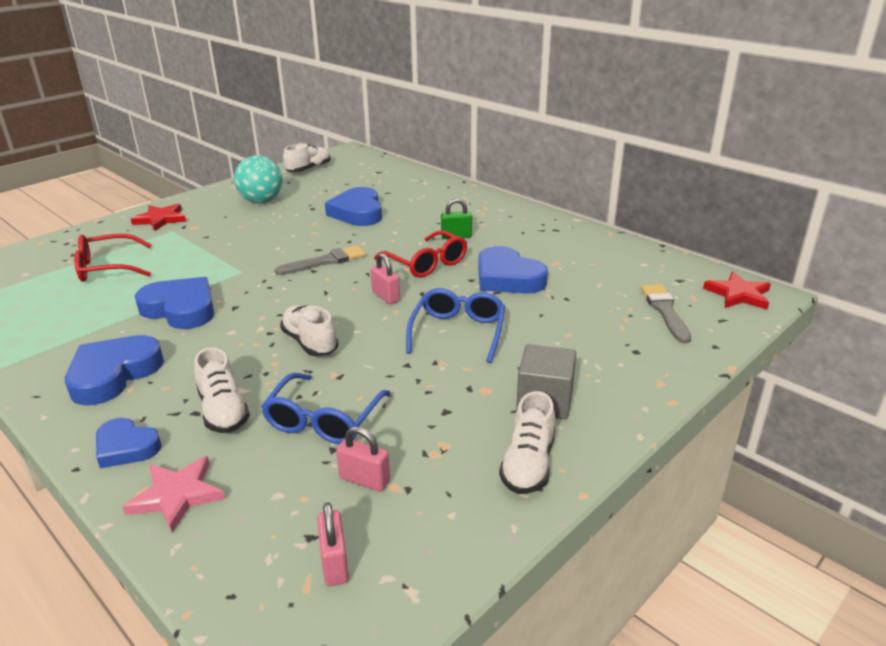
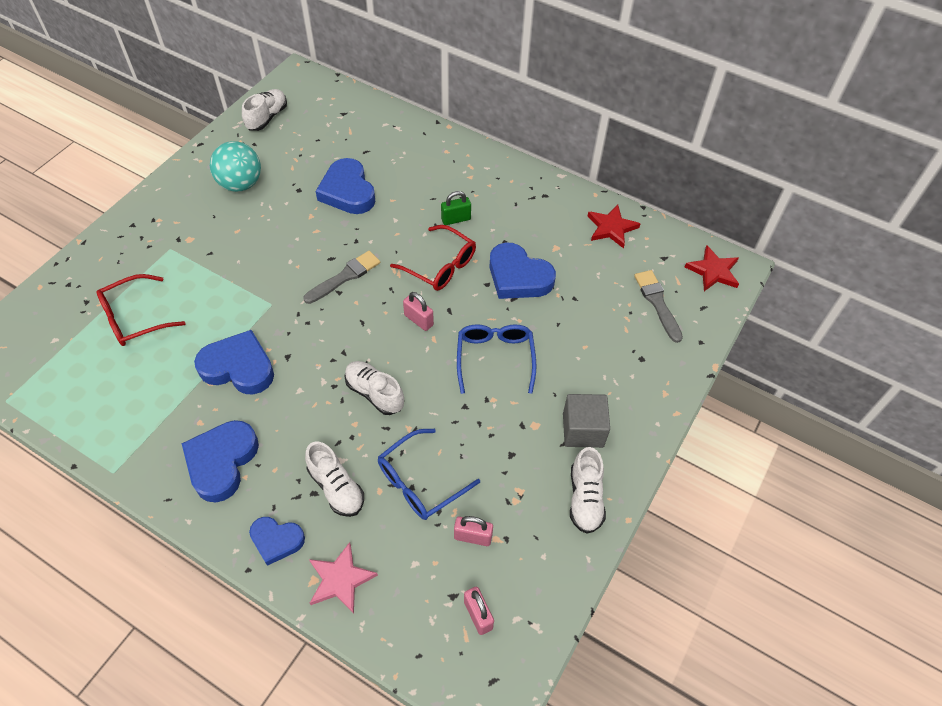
camera: 15 degrees left, 25 degrees up
red star [131,204,186,231] -> red star moved to [588,205,640,248]
blue glasses [261,373,391,444] -> blue glasses turned 45 degrees clockwise [378,429,480,520]

